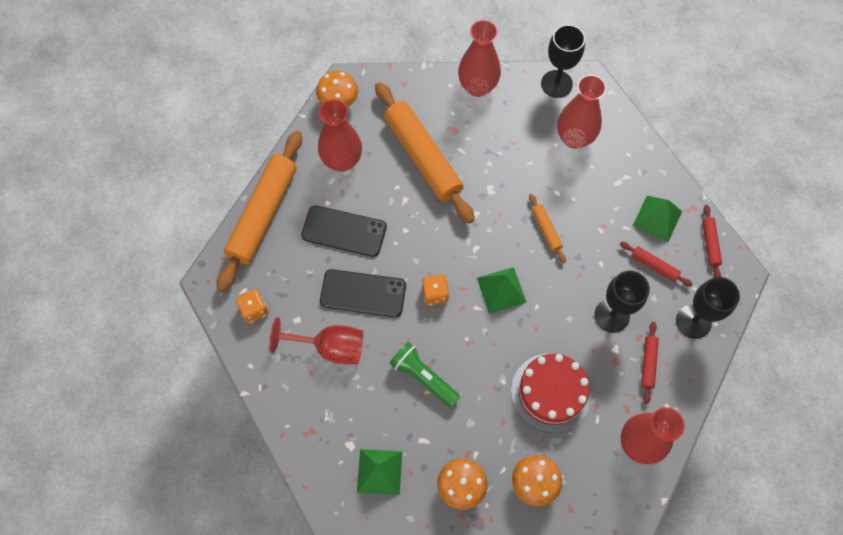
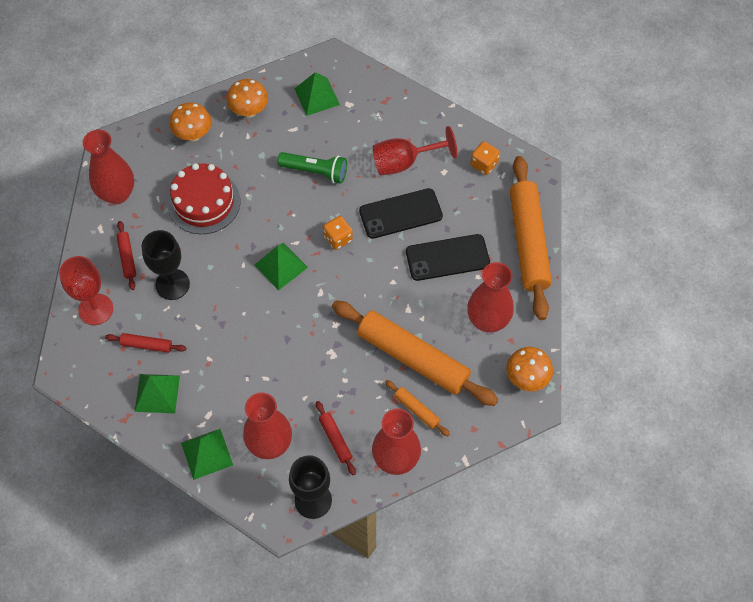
camera: 155 degrees right, 5 degrees down
orange rolling pin [529,194,566,263] -> orange rolling pin moved to [385,380,450,436]
black goblet [676,277,740,339] -> red goblet [59,256,113,325]
red rolling pin [702,205,722,277] -> red rolling pin moved to [316,401,356,475]
none -> green pyramid [181,429,233,480]

